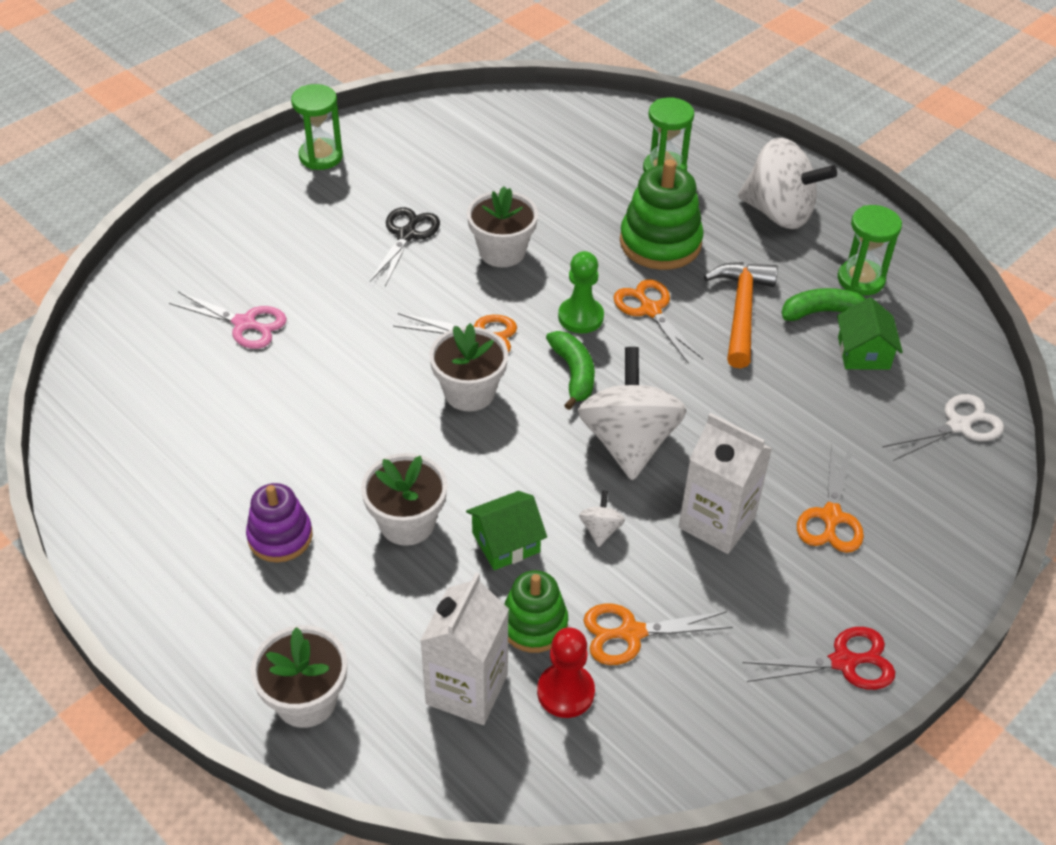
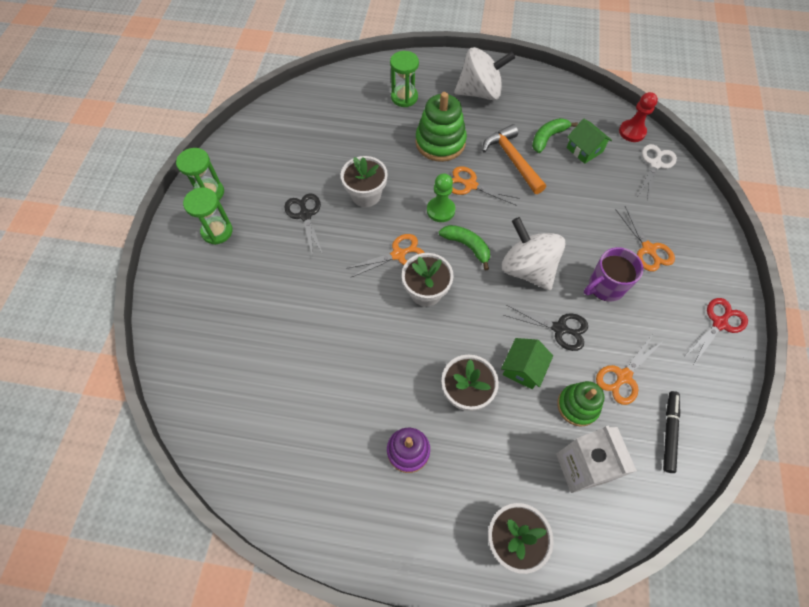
camera: 35 degrees left, 15 degrees up
pink scissors [169,291,287,349] -> none
red pawn [537,628,595,718] -> red pawn moved to [619,92,658,142]
white spinning top [579,490,625,547] -> black scissors [504,305,588,351]
white carton [679,413,772,554] -> purple mug [584,247,643,302]
green hourglass [838,205,902,296] -> green hourglass moved to [183,187,233,245]
none -> black marker [663,391,680,473]

